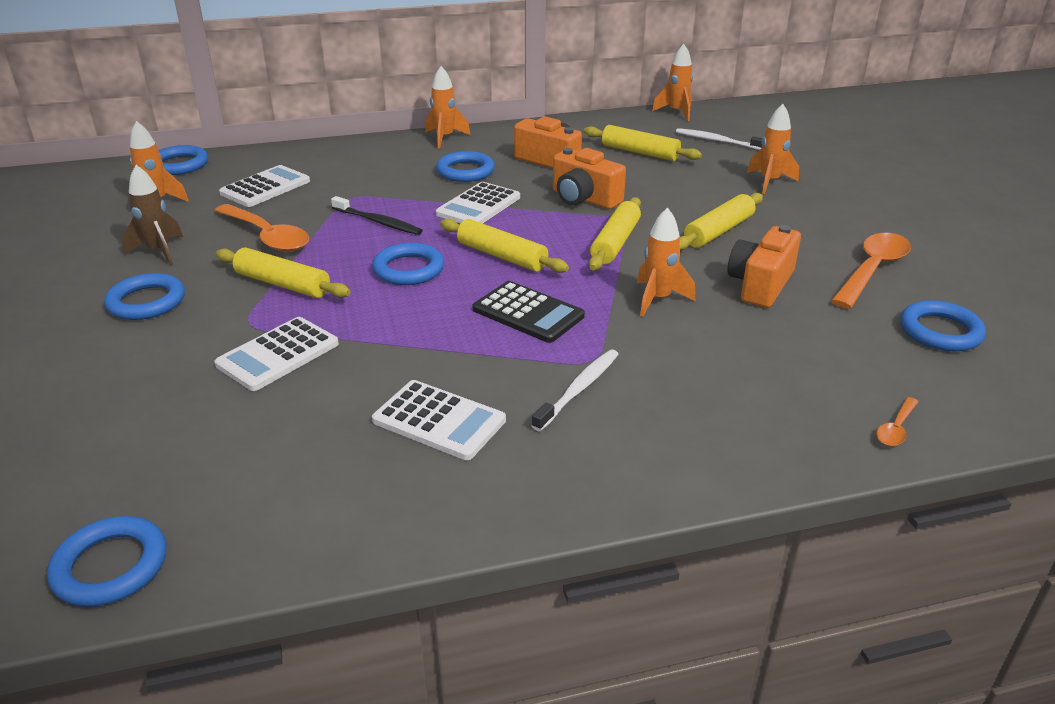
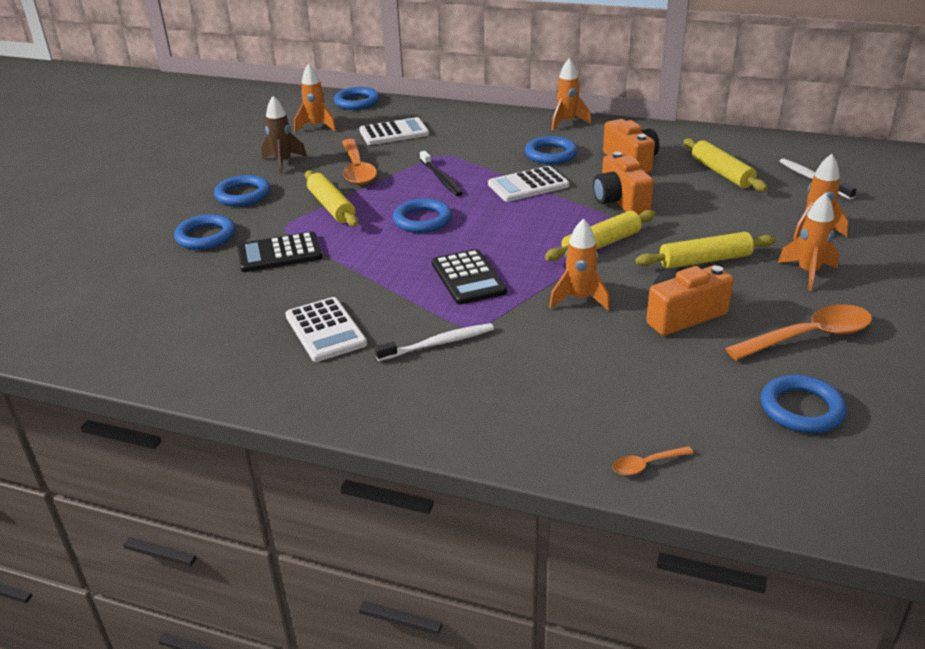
camera: 35 degrees right, 0 degrees up
blue ring [47,516,167,607] -> blue ring moved to [174,214,235,250]
white calculator [215,317,339,391] -> black calculator [237,232,322,272]
yellow rolling pin [440,219,569,273] -> none
orange rocket [652,44,693,121] -> orange rocket moved to [778,193,839,291]

